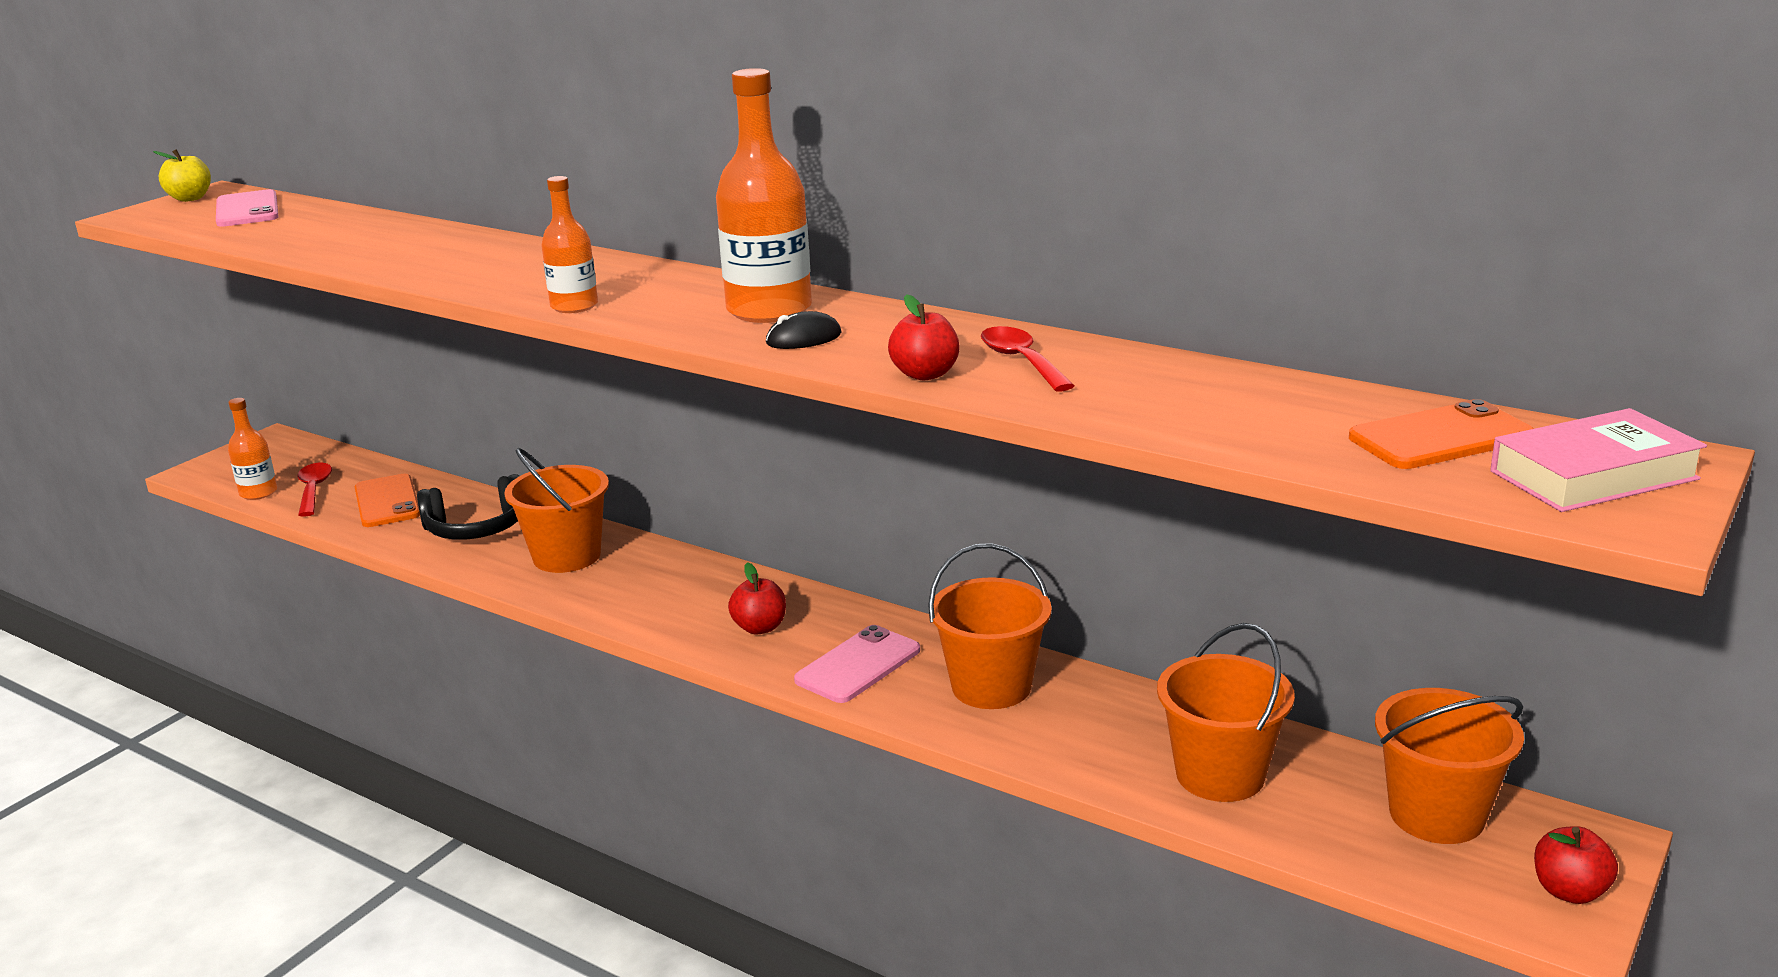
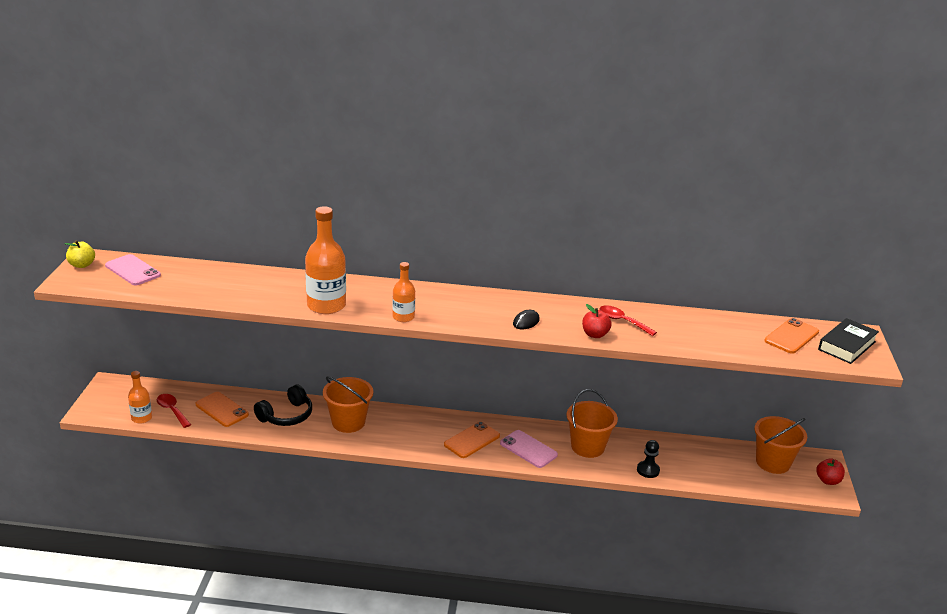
camera: 30 degrees left, 5 degrees up
orange bottle [716,68,812,323] -> orange bottle moved to [305,206,346,314]
red apple [728,562,786,634] -> orange phone [444,422,500,458]
pink phone [794,625,920,703] -> pink phone turned 60 degrees counterclockwise [500,430,558,468]
orange bucket [1157,623,1295,802] -> none
pink book [1490,408,1707,512] -> black book [818,318,879,364]
none -> black pawn [637,440,660,478]

